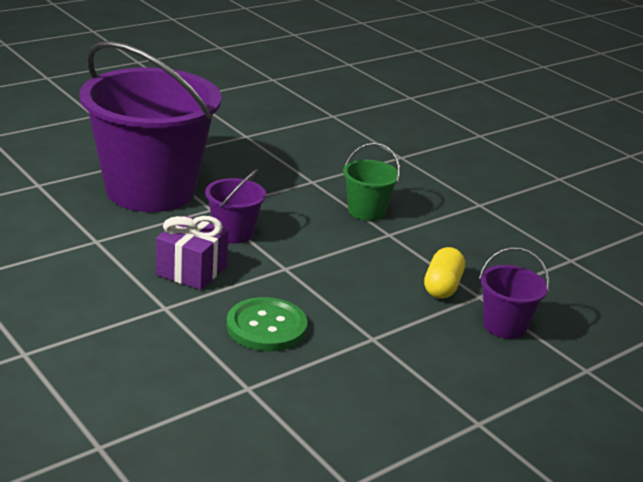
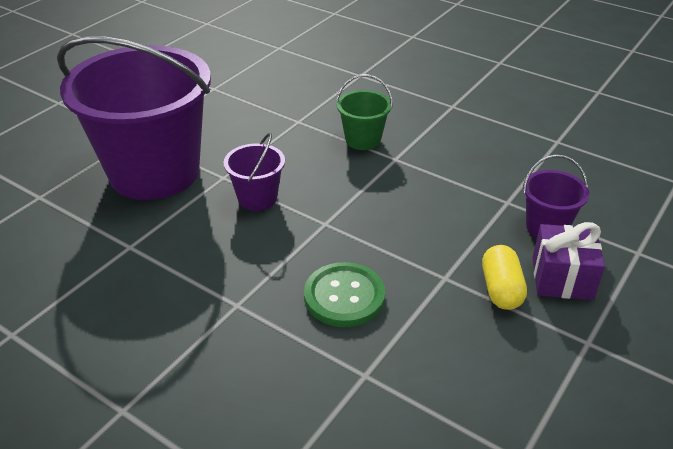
camera: 15 degrees left, 10 degrees up
purple gift [156,216,229,290] -> purple gift moved to [532,222,605,300]
yellow capsule [424,247,465,299] -> yellow capsule moved to [482,245,527,310]

